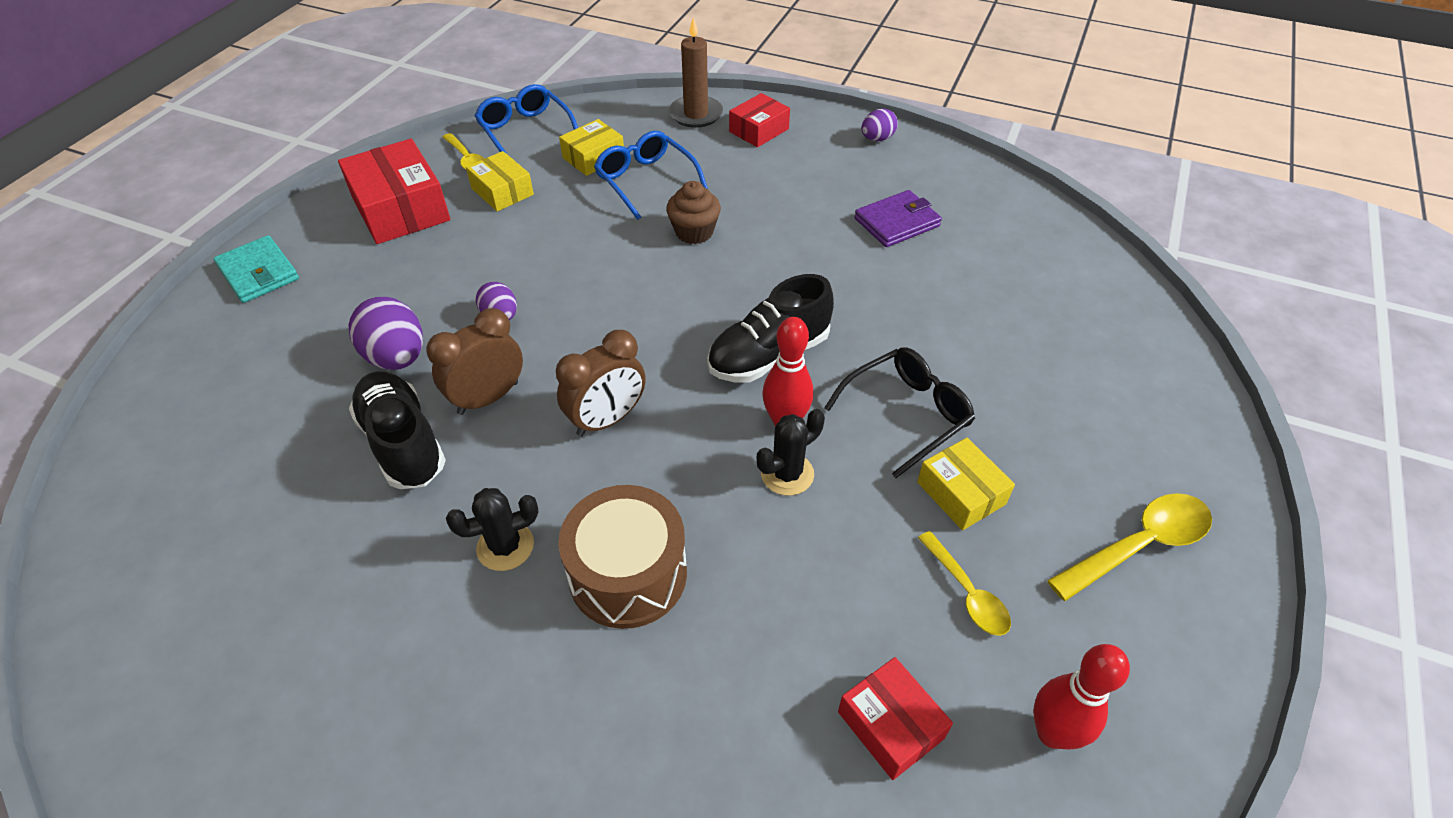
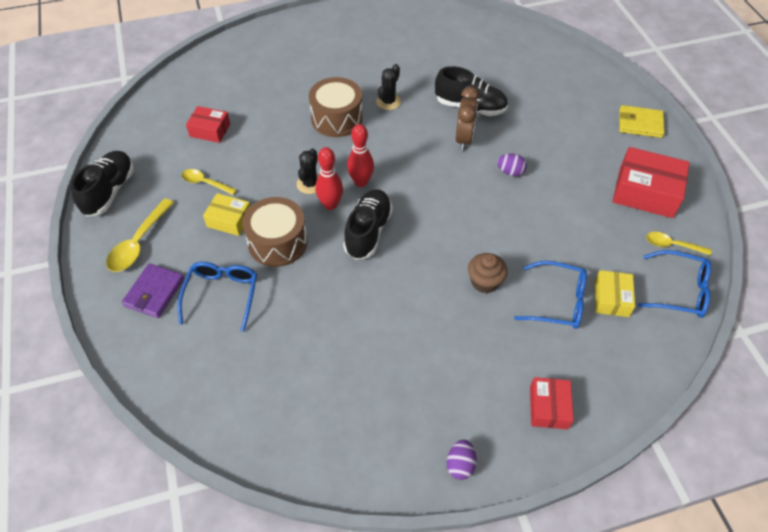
camera: 140 degrees right, 5 degrees up
turquoise wallet [213,235,299,303] -> yellow wallet [619,105,665,138]
purple egg [348,297,423,370] -> none
yellow box [466,151,534,211] -> none
brown clock [556,330,646,437] -> none
brown candle [669,17,723,128] -> none
black glasses [824,347,975,478] -> brown drum [242,197,307,267]
purple wallet [855,190,942,247] -> purple wallet moved to [122,263,184,318]
red bowling pin [1033,644,1130,749] -> red bowling pin moved to [347,124,374,187]
none -> black shoe [71,151,134,217]
none -> blue glasses [178,262,257,332]

